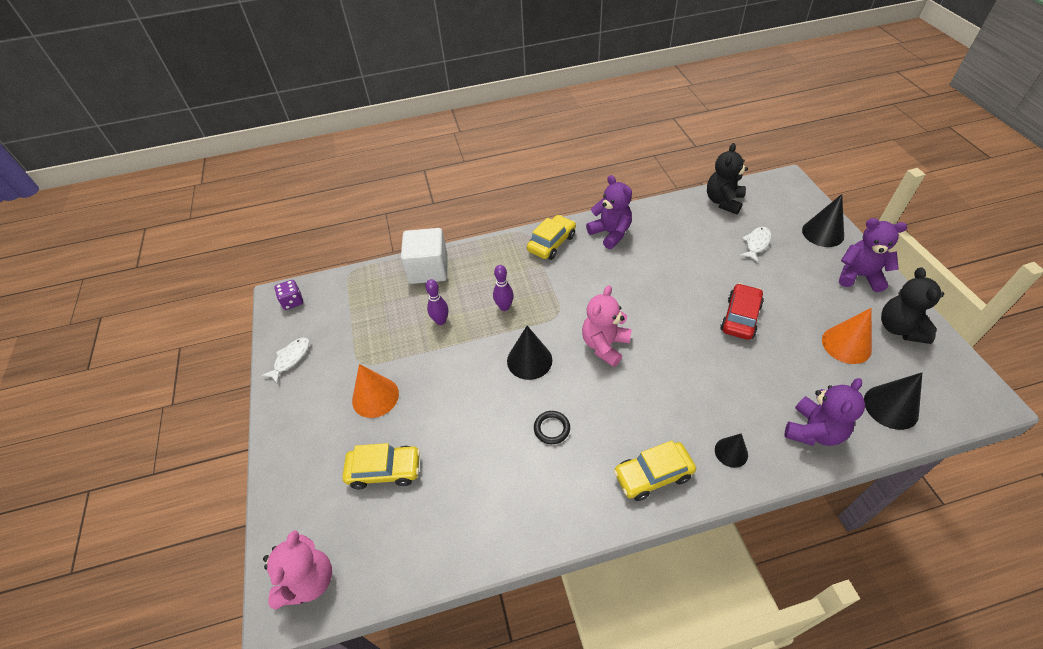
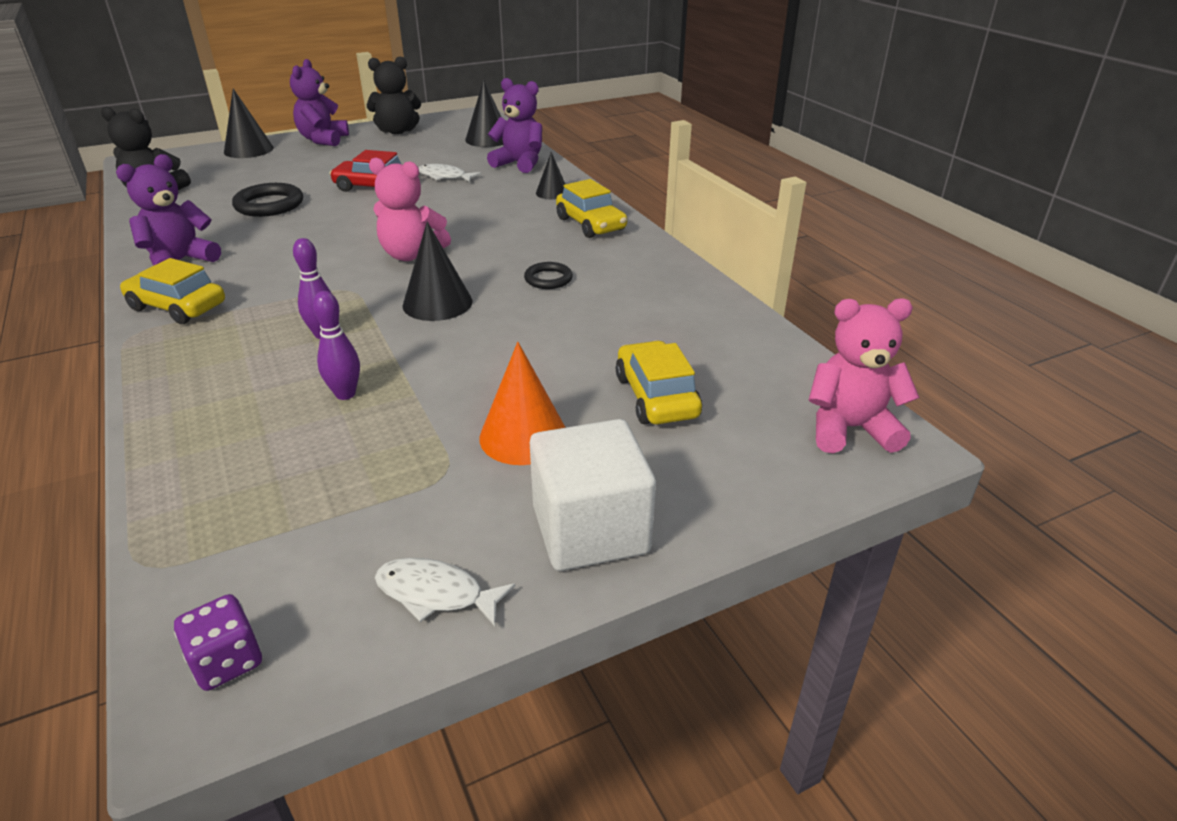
camera: 105 degrees left, 15 degrees down
white cube [401,228,448,284] -> white cube moved to [530,419,656,571]
white fish [739,227,771,262] -> white fish moved to [419,164,481,182]
orange cone [822,308,872,364] -> none
none -> black ring [232,183,303,217]

